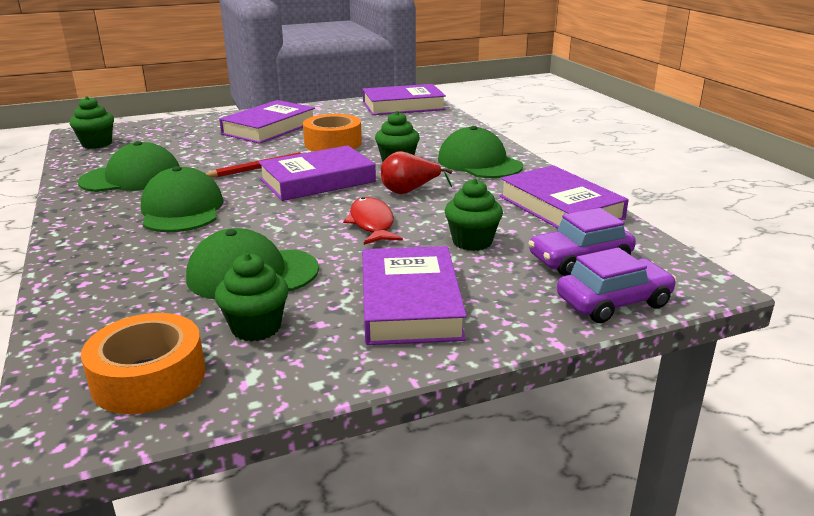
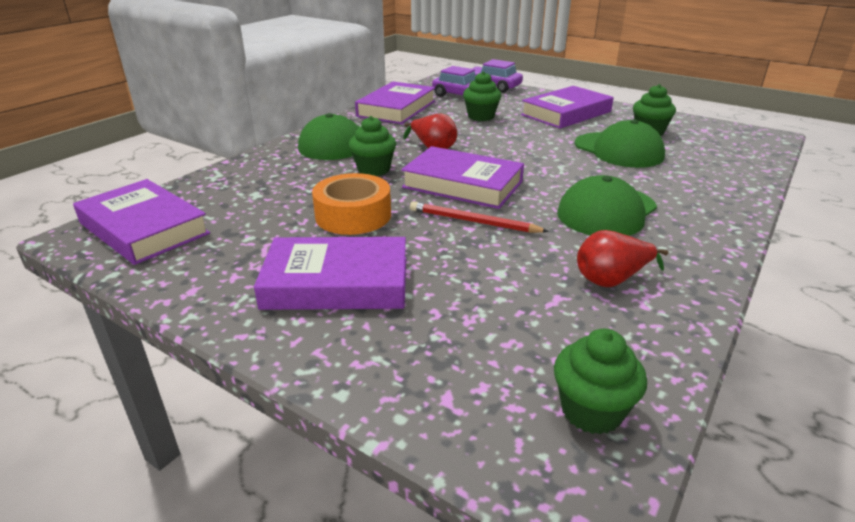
camera: 125 degrees left, 5 degrees up
green cap [78,141,180,192] -> red pear [577,230,669,287]
orange tape [81,313,206,414] -> none
red fish [343,197,403,245] -> none

